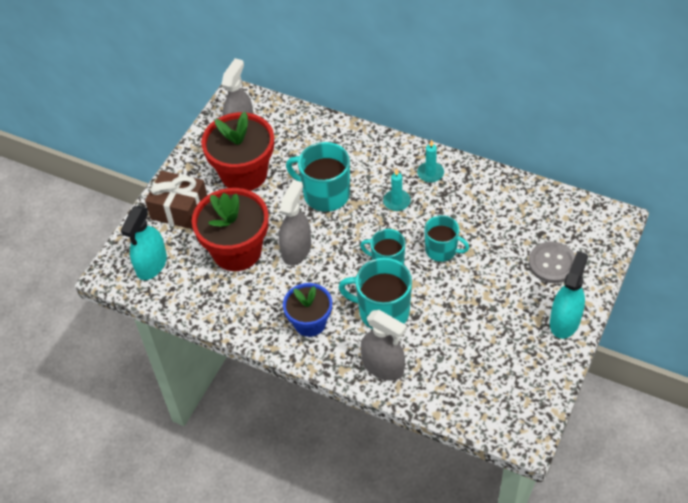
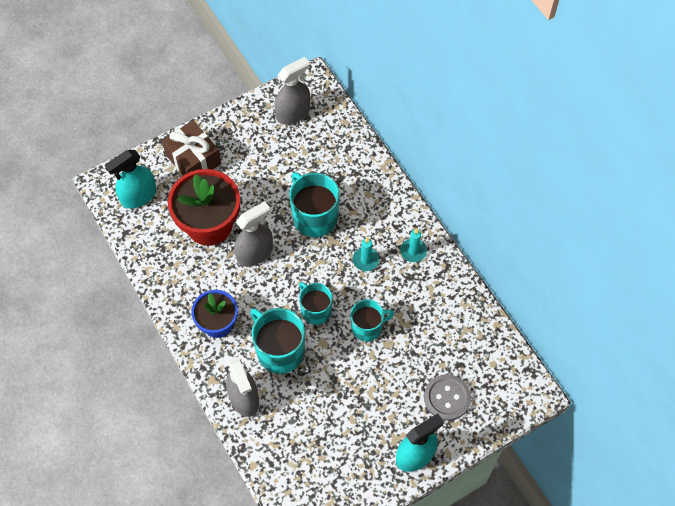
camera: 30 degrees right, 10 degrees up
red flower pot [201,112,274,191] -> none
turquoise mug [425,215,469,262] -> turquoise mug turned 75 degrees counterclockwise [351,299,394,341]

